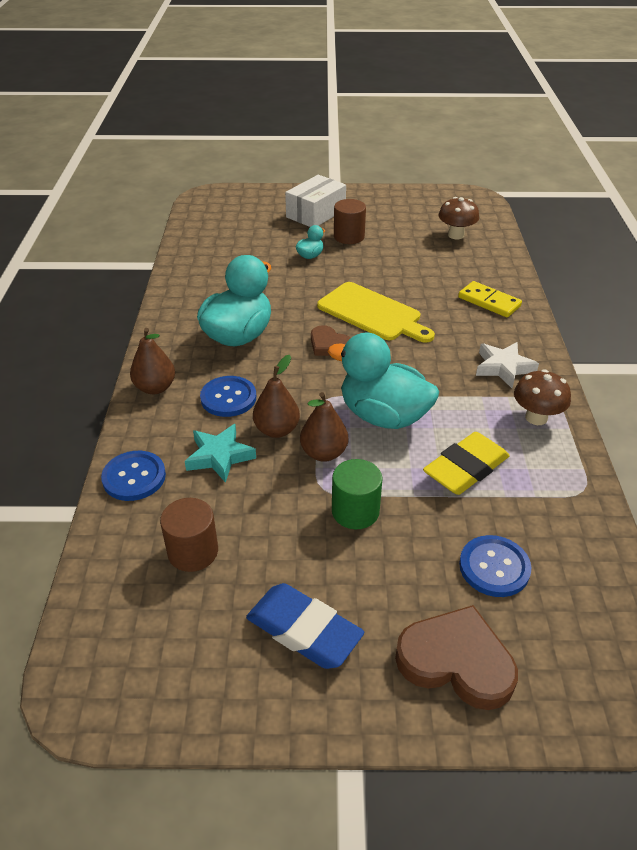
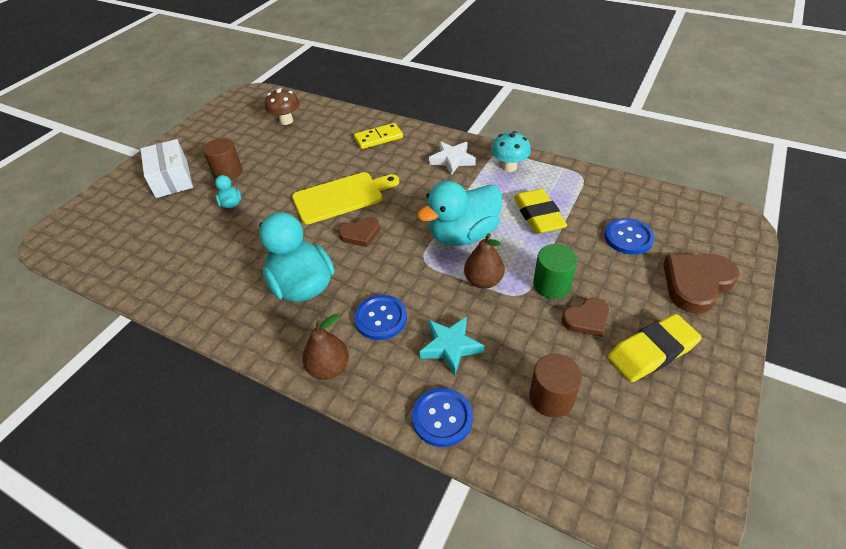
camera: 60 degrees left, 5 degrees up
blue eraser [246,583,364,669] -> yellow eraser [608,314,702,382]
brown pear [253,355,300,438] -> none
brown mushroom [514,369,571,425] -> turquoise mushroom [491,131,531,172]
none -> brown heart [562,298,609,337]

